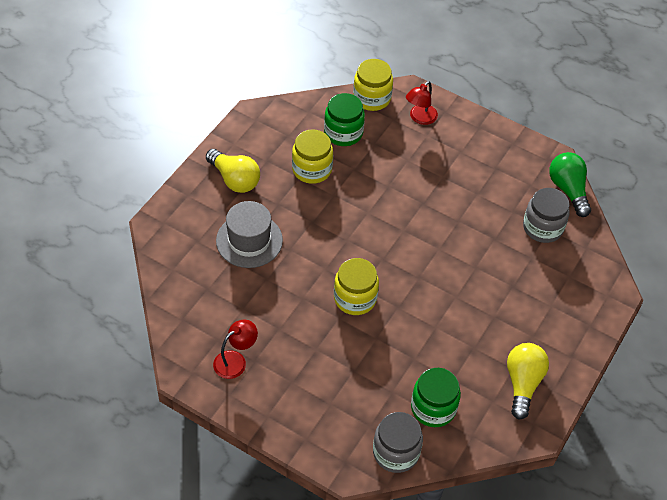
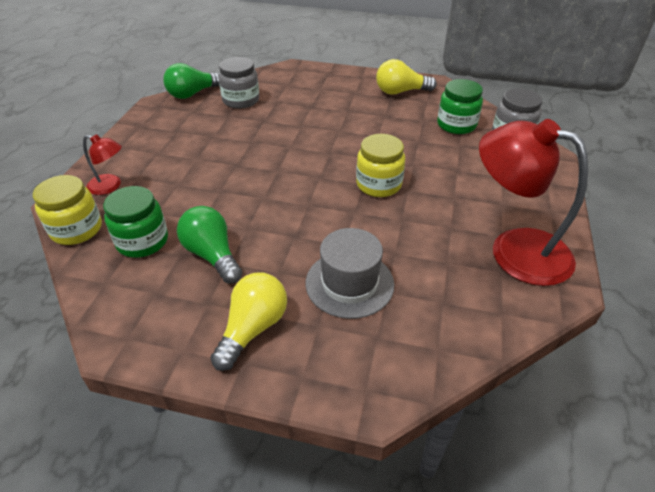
camera: 105 degrees left, 10 degrees down
red lamp [213,320,258,379] -> red lamp [479,119,588,286], size x2.07
yellow jar [292,129,333,184] -> green light bulb [177,206,242,284]

